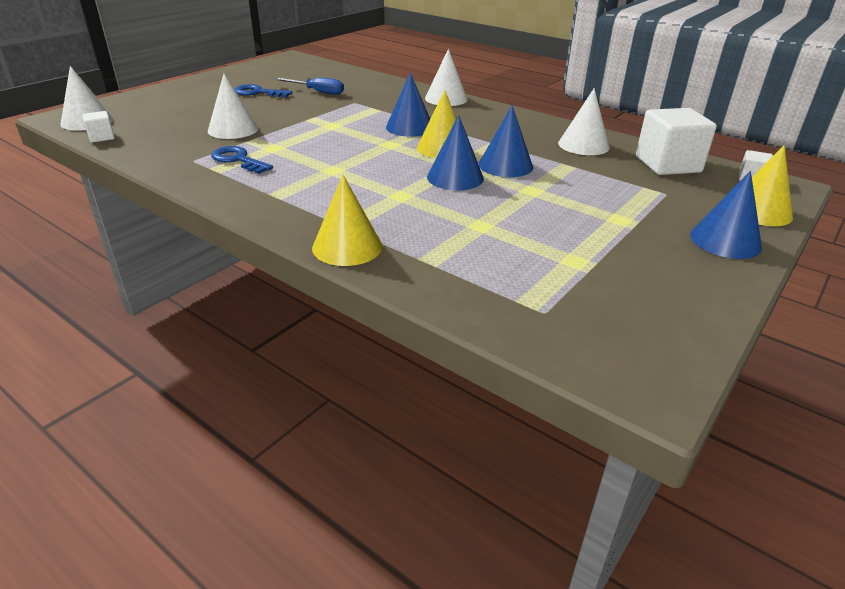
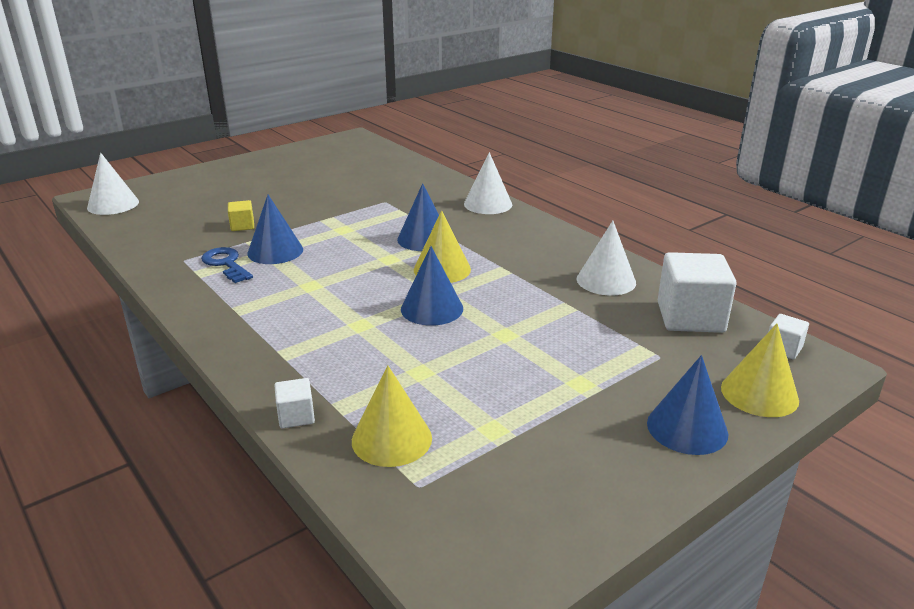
camera: 15 degrees right, 5 degrees down
white cube [82,111,115,143] -> white cube moved to [274,378,315,429]
white cone [208,74,259,139] -> yellow cube [228,200,254,231]
blue key [235,84,292,97] -> none
blue screwdriver [275,78,344,95] -> none
yellow cone [312,175,382,266] -> yellow cone moved to [352,365,432,467]
blue cone [479,105,533,177] -> blue cone moved to [247,195,303,264]

